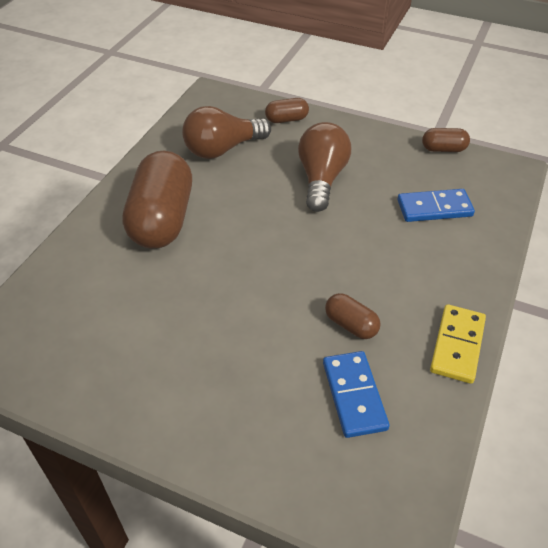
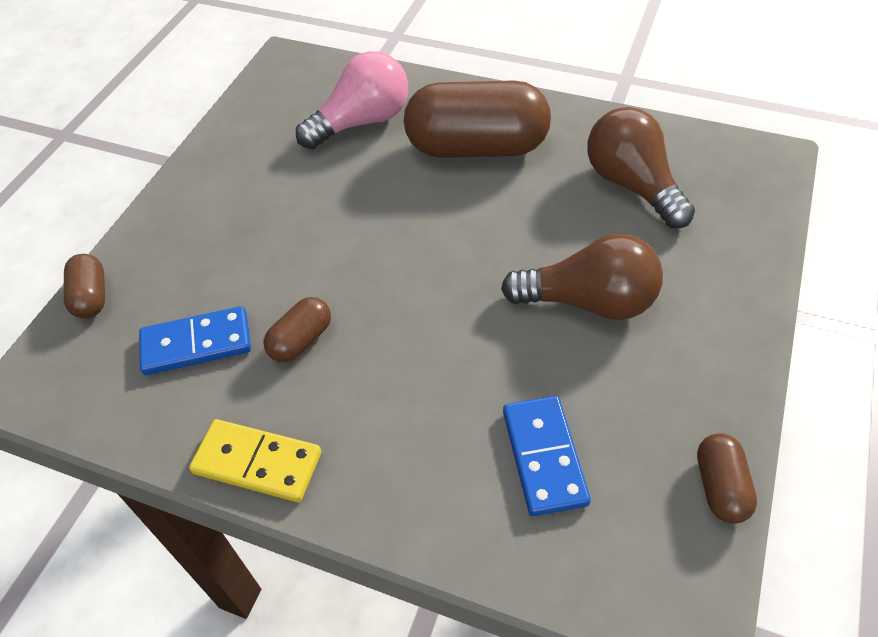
camera: 90 degrees right, 5 degrees up
brown capsule [265,98,309,123] -> brown capsule moved to [64,254,105,319]
none -> pink light bulb [296,51,408,149]

